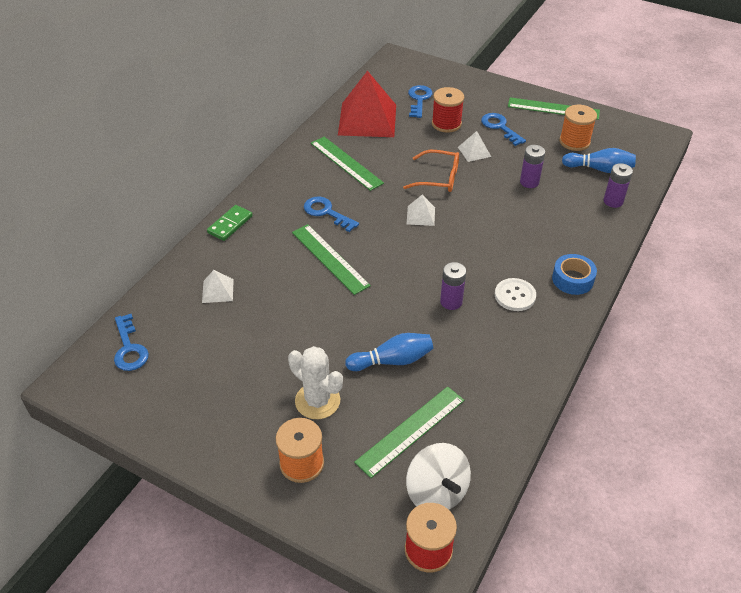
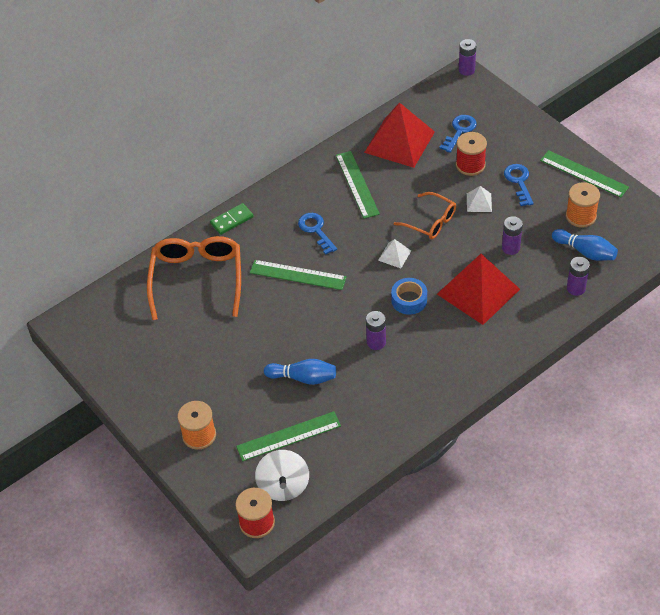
camera: 25 degrees right, 5 degrees up
blue key [114,314,149,371] -> none
white pyramid [202,270,234,303] -> orange glasses [147,236,241,320]
white cactus [288,346,343,419] -> none
green ruler [292,224,371,295] -> green ruler turned 60 degrees counterclockwise [250,260,347,290]
white button [495,278,536,311] -> none
blue tape [552,254,597,295] -> blue tape moved to [391,278,427,315]
none -> red pyramid [437,254,520,325]
none -> purple battery [459,39,476,76]

